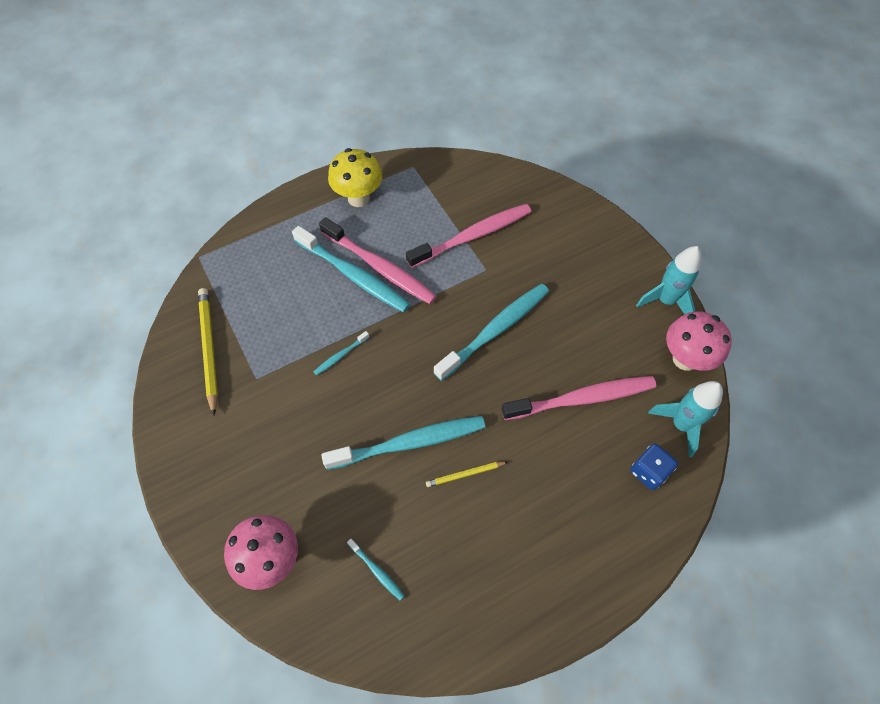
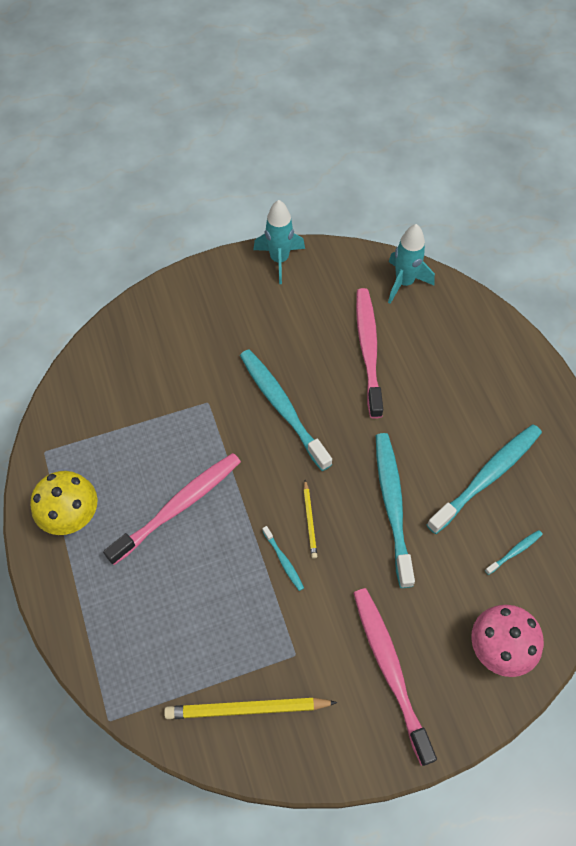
camera: 80 degrees left, 0 degrees up
turquoise toothbrush [292,226,410,313] -> turquoise toothbrush moved to [427,424,542,534]
pink toothbrush [406,204,531,268] -> pink toothbrush moved to [353,588,437,766]
yellow pencil [426,462,507,487] -> yellow pencil moved to [303,480,317,559]
blue dice [630,443,678,490] -> none
pink mushroom [666,311,732,371] -> none

